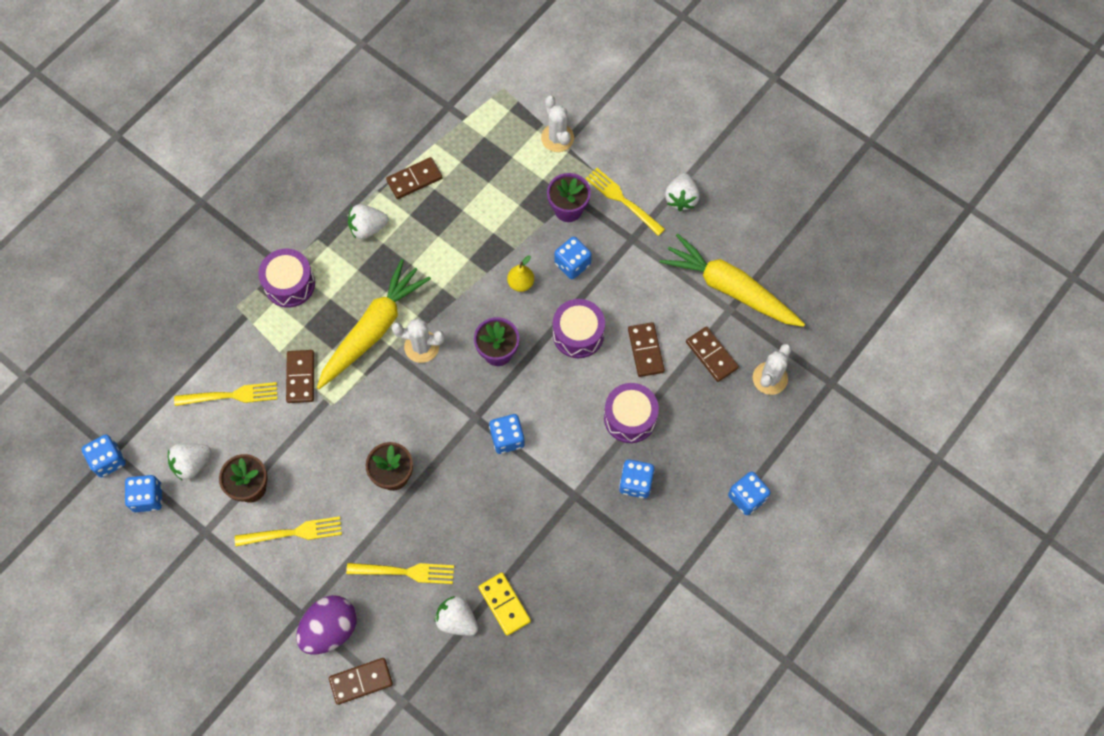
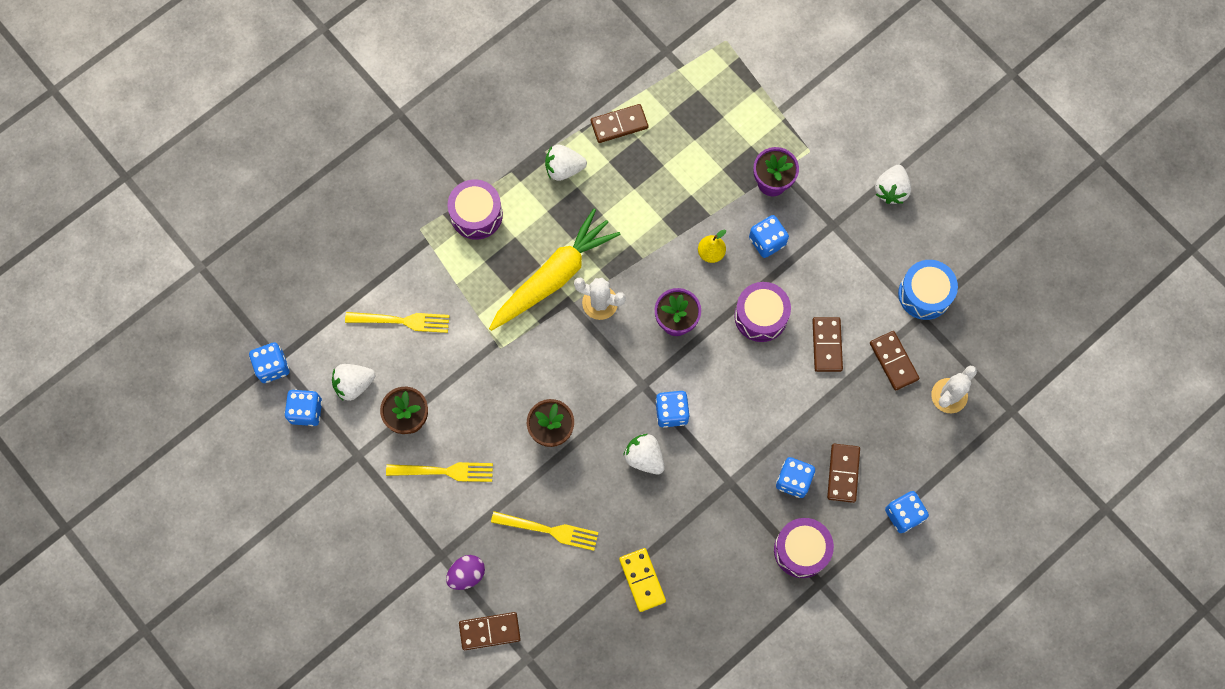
camera: 10 degrees right, 5 degrees up
brown domino [286,350,314,403] -> brown domino moved to [827,444,860,503]
purple egg [296,595,357,654] -> purple egg [446,555,485,590], size x0.63
white strawberry [435,596,478,636] -> white strawberry moved to [623,434,665,474]
white cactus [541,96,574,152] -> none
yellow fork [585,168,665,236] -> none
purple drum [604,383,659,443] -> purple drum moved to [774,518,834,578]
yellow carrot [659,234,805,327] -> blue drum [898,260,958,320]

